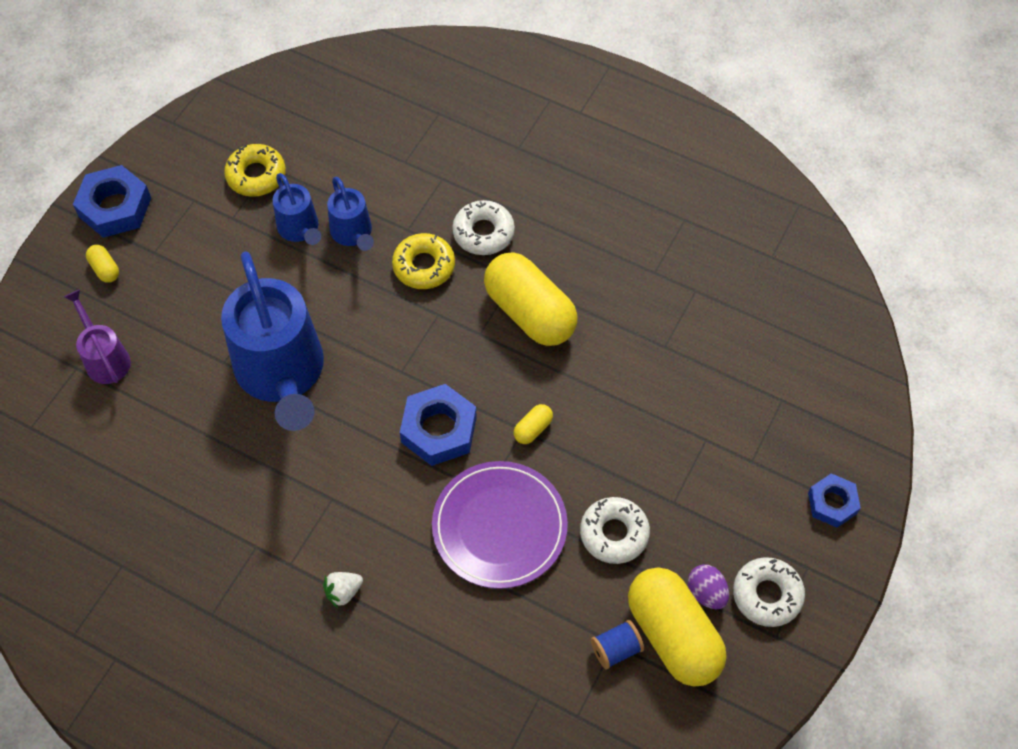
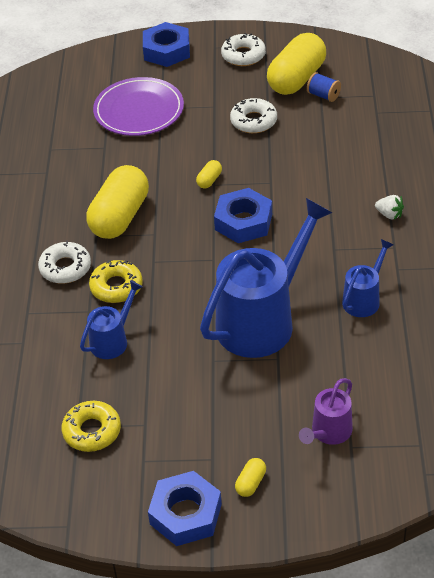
camera: 115 degrees left, 15 degrees down
blue watering can [273,173,321,245] -> blue watering can moved to [342,239,394,317]
purple plate [432,461,568,589] -> purple plate moved to [93,77,184,136]
yellow capsule [513,404,553,444] -> yellow capsule turned 75 degrees counterclockwise [196,160,222,189]
purple egg [688,564,729,610] -> none
blue nut [808,473,861,528] -> blue nut [143,22,190,67], size x1.58

